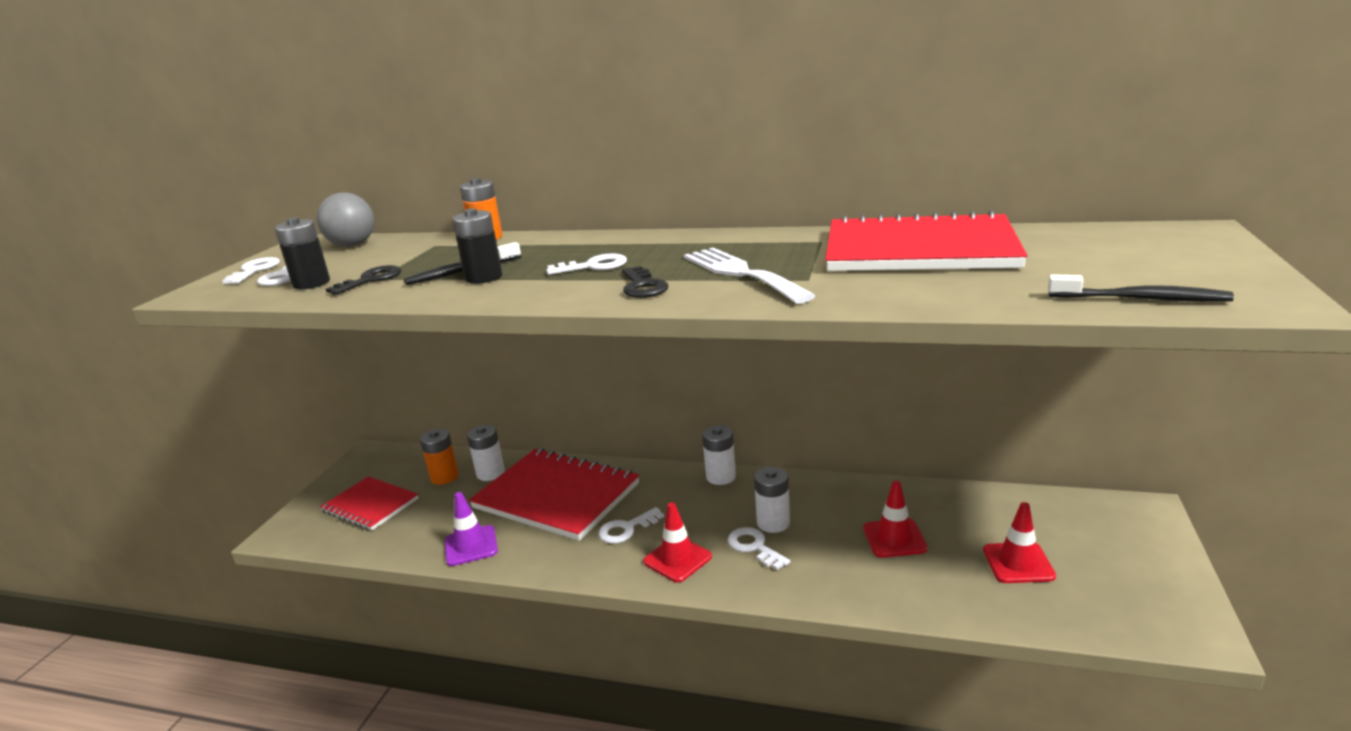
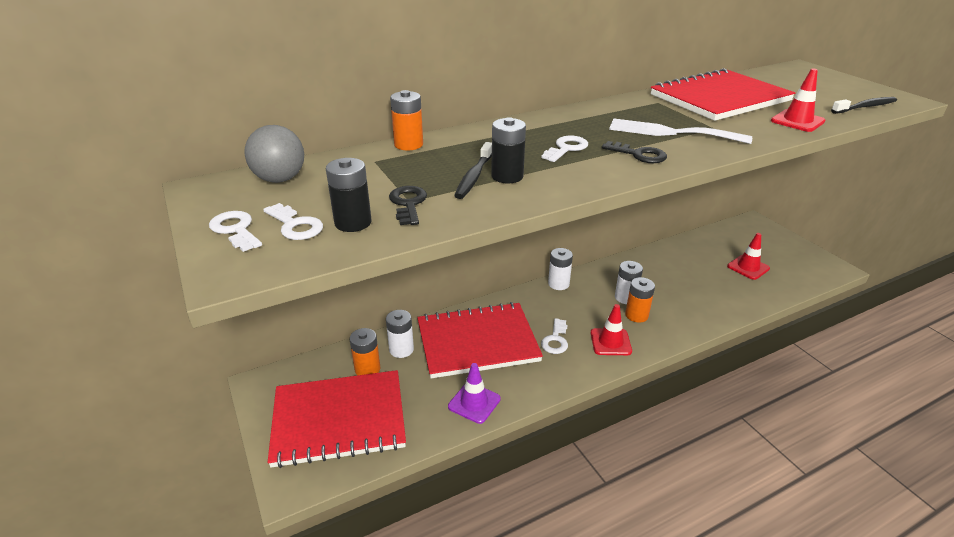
camera: 45 degrees left, 10 degrees up
red notebook [320,477,418,531] -> red notebook [267,370,406,468], size x1.72
white key [728,527,790,570] -> orange battery [625,277,655,322]
red traffic cone [863,481,928,558] -> red traffic cone moved to [771,69,825,132]

